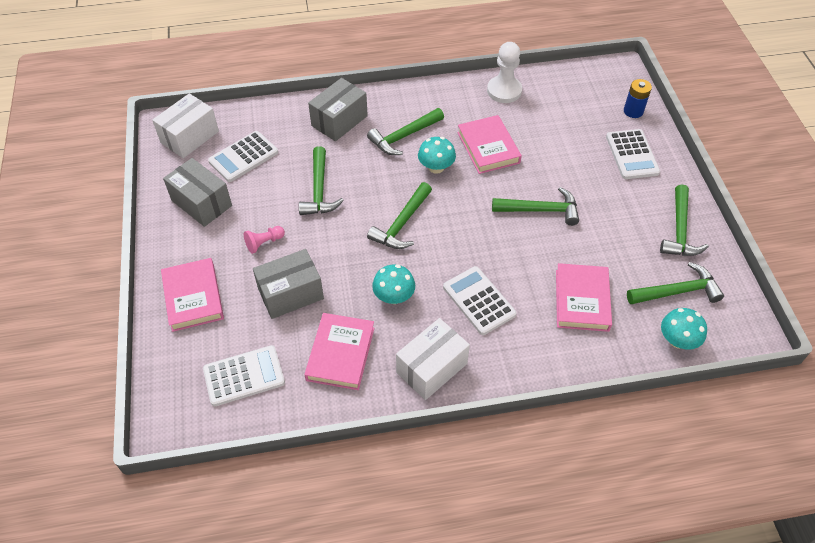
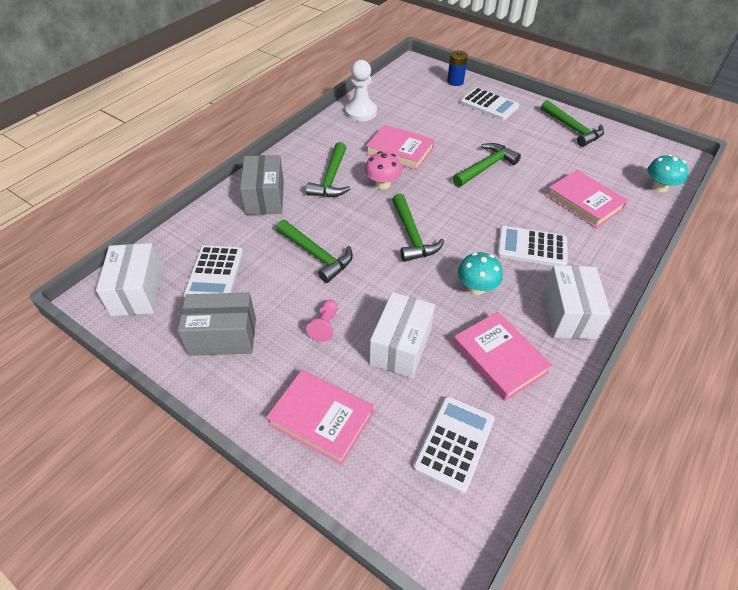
camera: 45 degrees left, 5 degrees down
grey box [253,249,324,319] -> white box [370,292,435,378]
turquoise mushroom [418,137,456,174] -> pink mushroom [365,151,402,189]
green hammer [627,262,724,304] -> none

